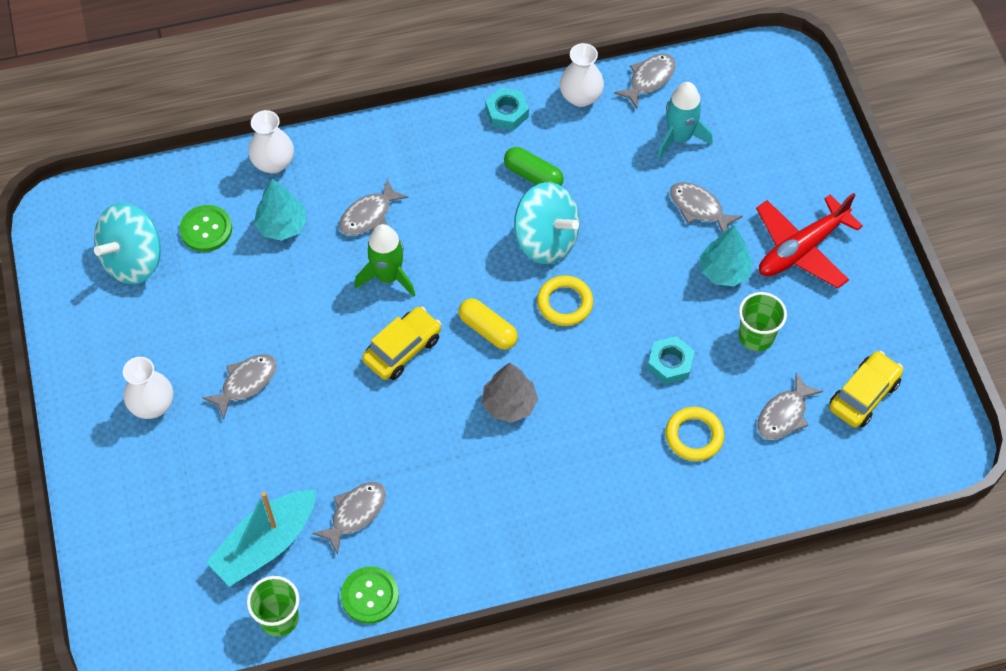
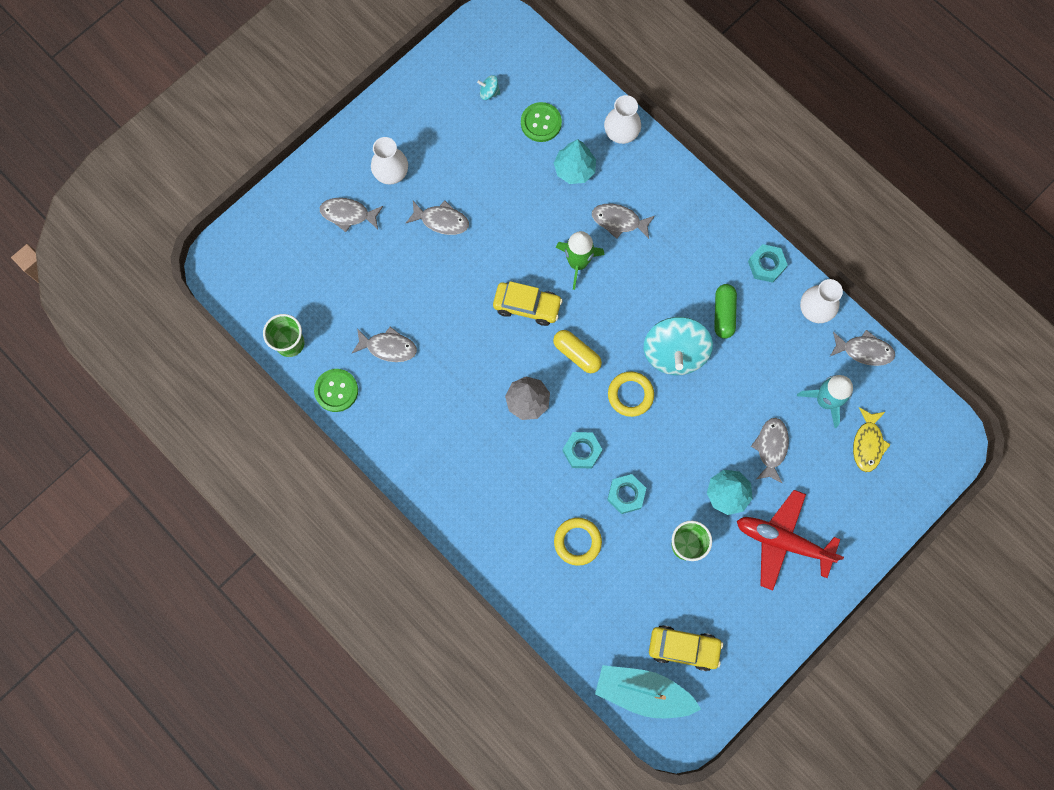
camera: 60 degrees right, 15 degrees up
turquoise spinning top [94,203,161,285] -> turquoise spinning top [477,75,500,100], size x0.41
turquoise boat [206,490,316,587] -> turquoise boat moved to [595,665,701,718]
yellow capsule [458,298,518,350] -> yellow capsule turned 60 degrees counterclockwise [553,330,602,373]
grey fish [757,373,823,440] -> grey fish moved to [320,198,383,232]
none -> turquoise nut [563,432,603,469]
none -> yellow fish [853,407,891,472]

